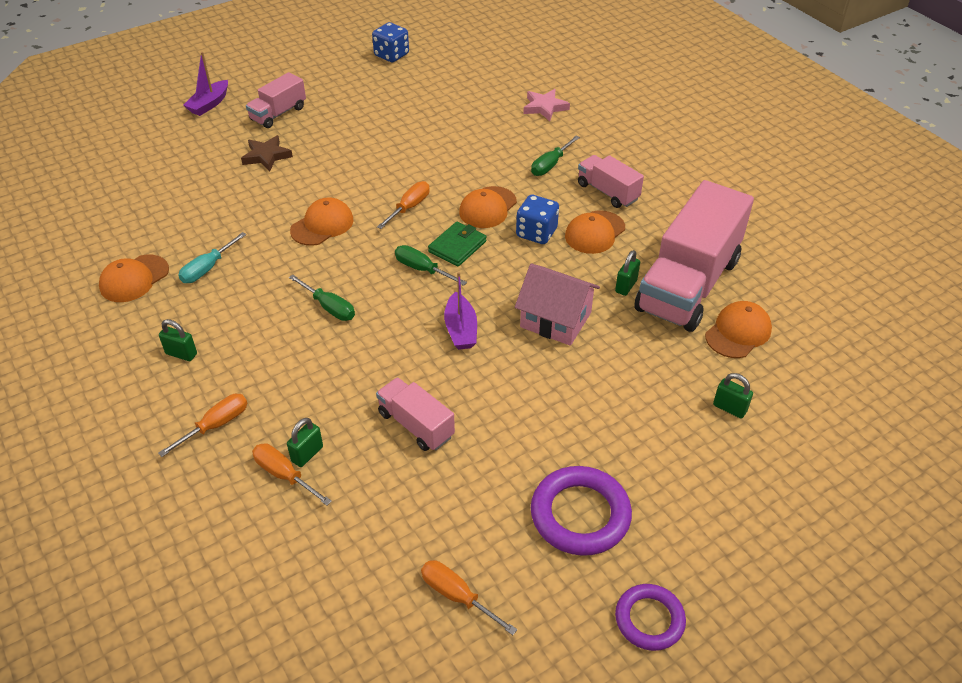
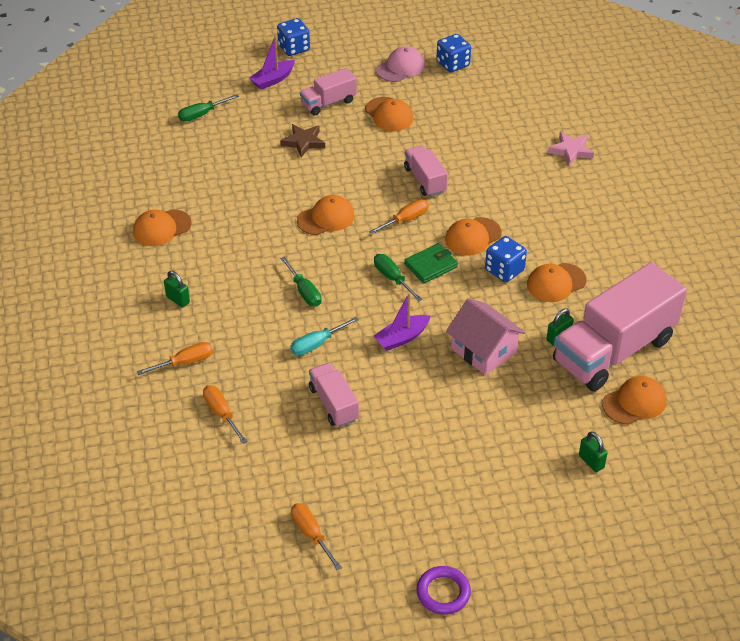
camera: 20 degrees right, 0 degrees up
turquoise screwdriver [178,232,246,283] -> turquoise screwdriver moved to [290,317,359,356]
green padlock [287,418,323,467] -> none
purple boat [444,272,477,350] -> purple boat turned 45 degrees clockwise [374,293,431,351]
green screwdriver [531,136,580,176] -> green screwdriver moved to [178,94,239,122]
purple ring [531,466,632,556] -> none
pink truck [578,155,644,208] -> pink truck moved to [404,145,448,197]
none -> blue dice [277,18,310,56]
none -> orange cap [365,97,413,131]
none -> pink cap [376,46,425,82]

